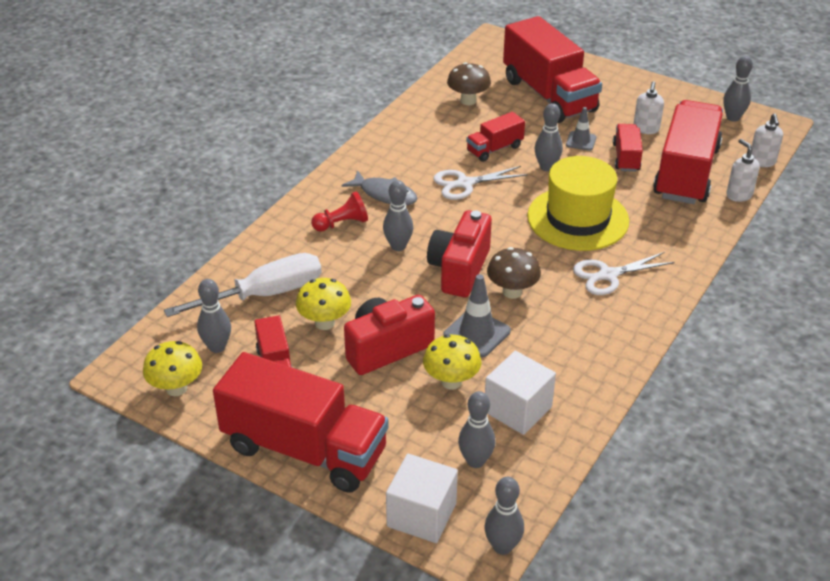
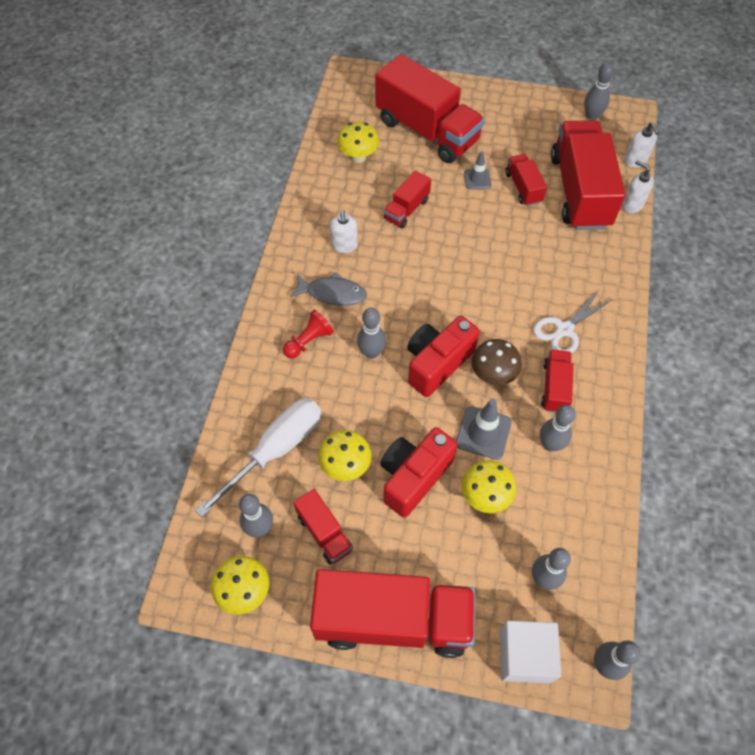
camera: 20 degrees left, 20 degrees up
red camera [427,210,492,297] -> red camera turned 45 degrees clockwise [407,316,480,397]
white scissors [433,166,528,200] -> none
brown mushroom [447,62,491,105] -> yellow mushroom [337,121,379,163]
white cube [485,351,556,435] -> none
yellow hat [527,156,629,251] -> none
grey bowling pin [535,103,563,171] -> grey bowling pin moved to [540,405,576,452]
white soap dispenser [633,81,664,134] -> white soap dispenser moved to [330,210,358,253]
none -> red truck [541,349,574,413]

